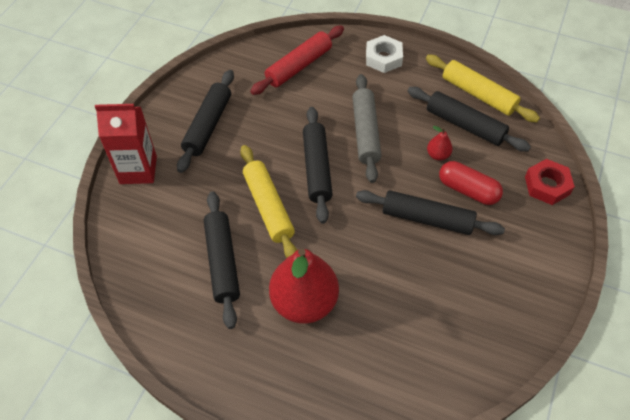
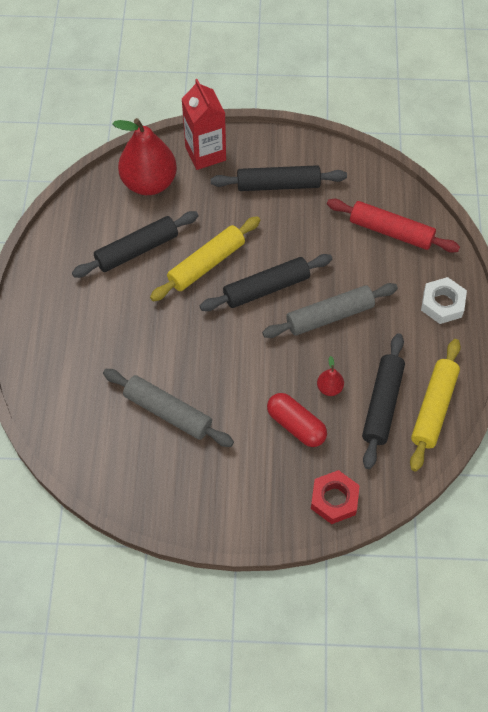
camera: 70 degrees right, 5 degrees up
red pear [269,248,339,324] -> red pear moved to [113,118,177,195]
black rolling pin [356,190,505,235] -> none
red capsule [439,161,503,205] -> red capsule turned 60 degrees counterclockwise [267,393,327,447]
none -> grey rolling pin [103,369,234,447]

